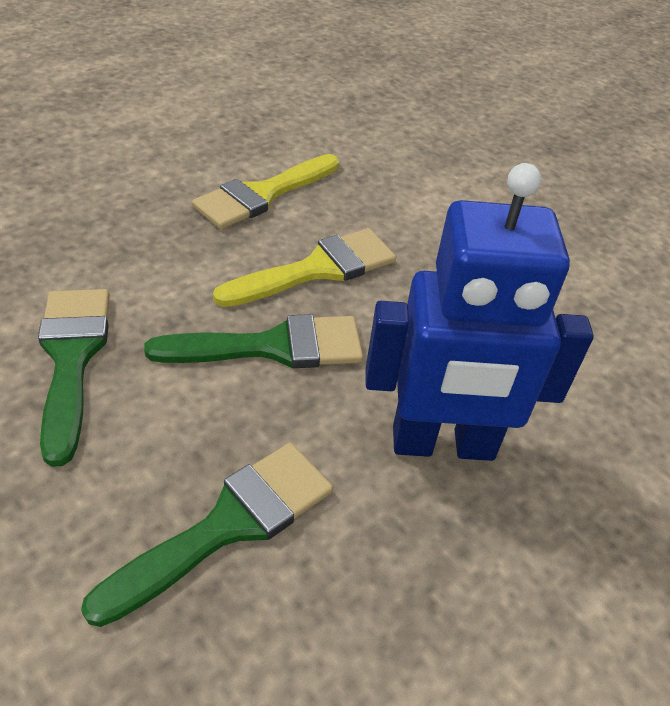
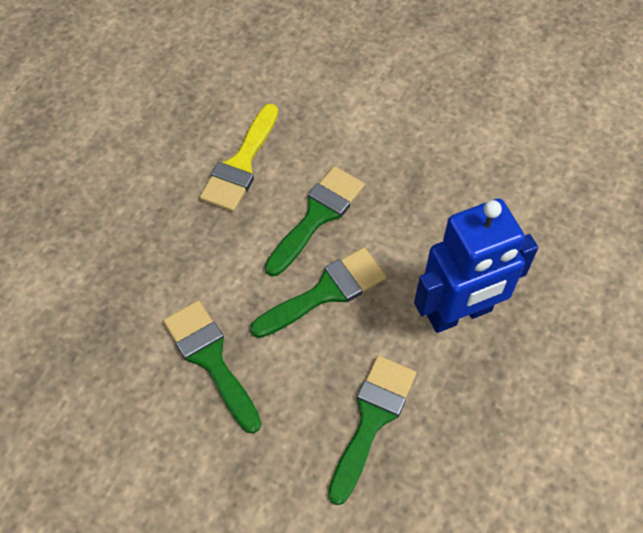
camera: 20 degrees left, 15 degrees up
yellow brush [213,228,396,307] -> green brush [265,166,365,276]

